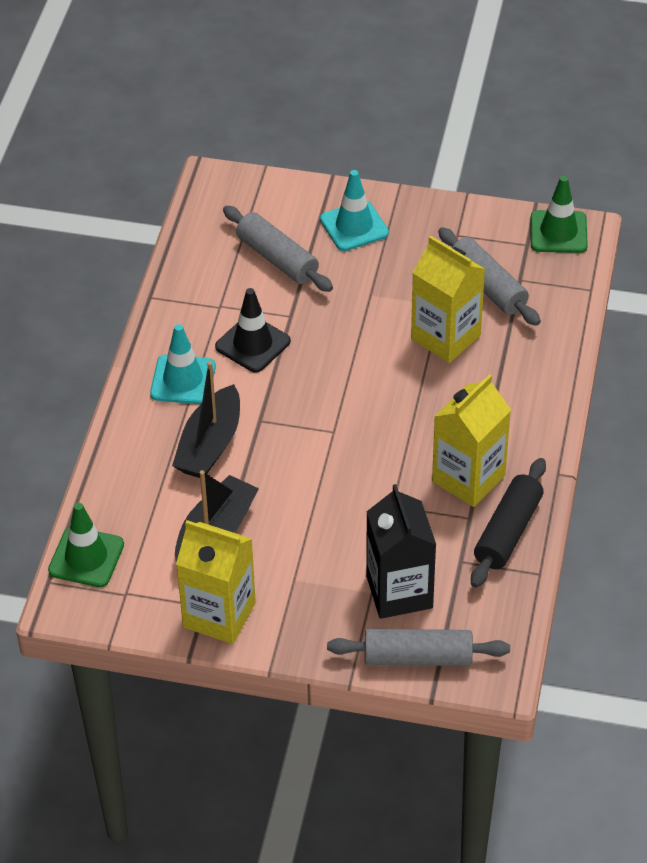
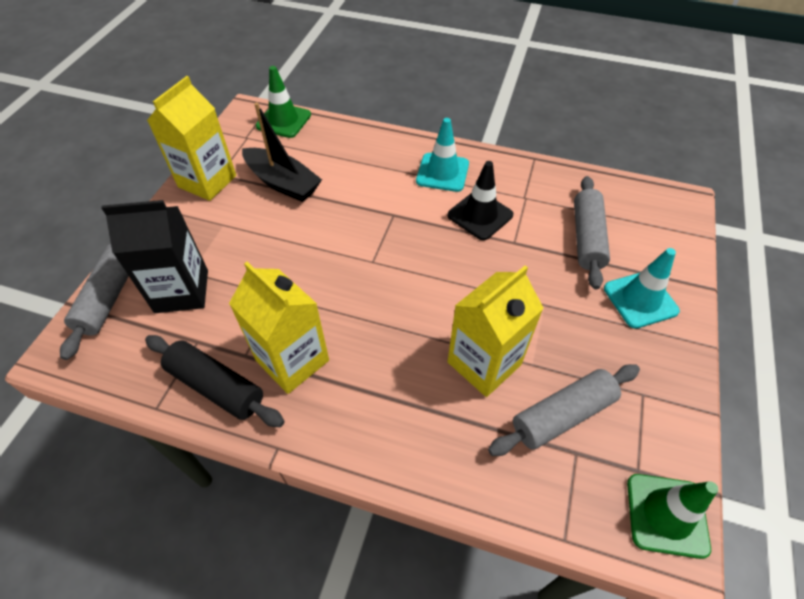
camera: 95 degrees right, 5 degrees up
black boat [172,361,240,478] -> none
grey rolling pin [223,206,333,292] -> grey rolling pin turned 45 degrees counterclockwise [574,176,610,289]

